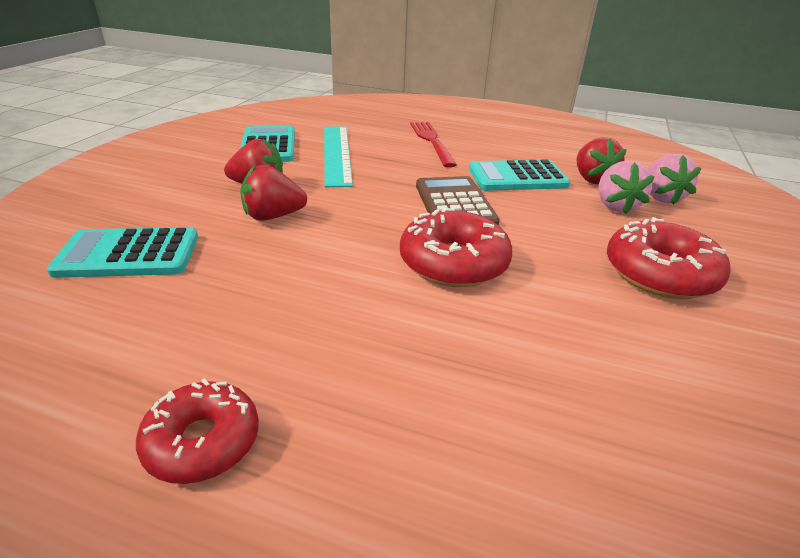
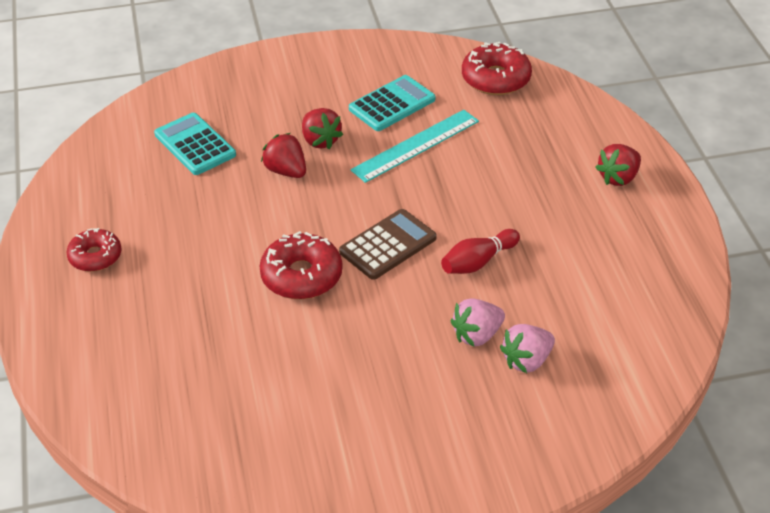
camera: 60 degrees right, 10 degrees up
red fork [410,122,457,168] -> none
turquoise calculator [469,159,570,191] -> red bowling pin [441,229,520,274]
red strawberry [577,137,627,185] -> red strawberry moved to [595,144,641,186]
red donut [607,217,731,299] -> red donut moved to [462,42,532,95]

